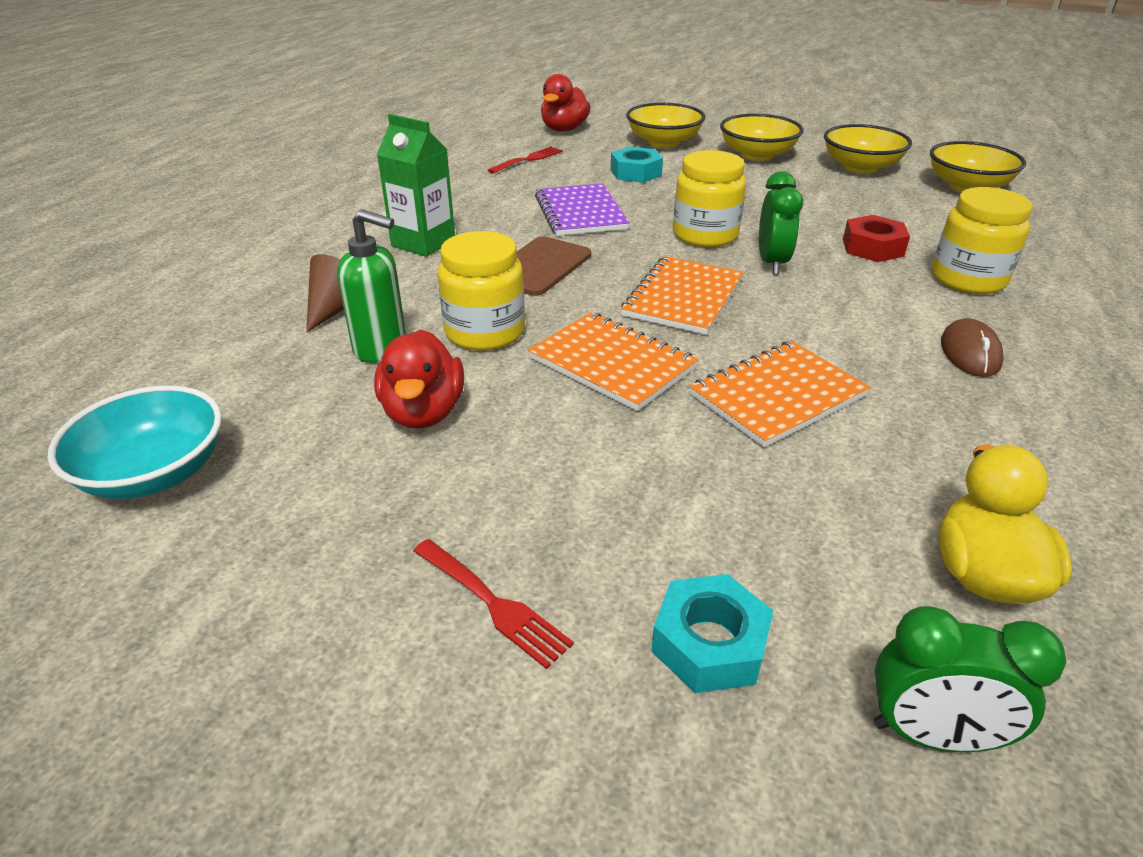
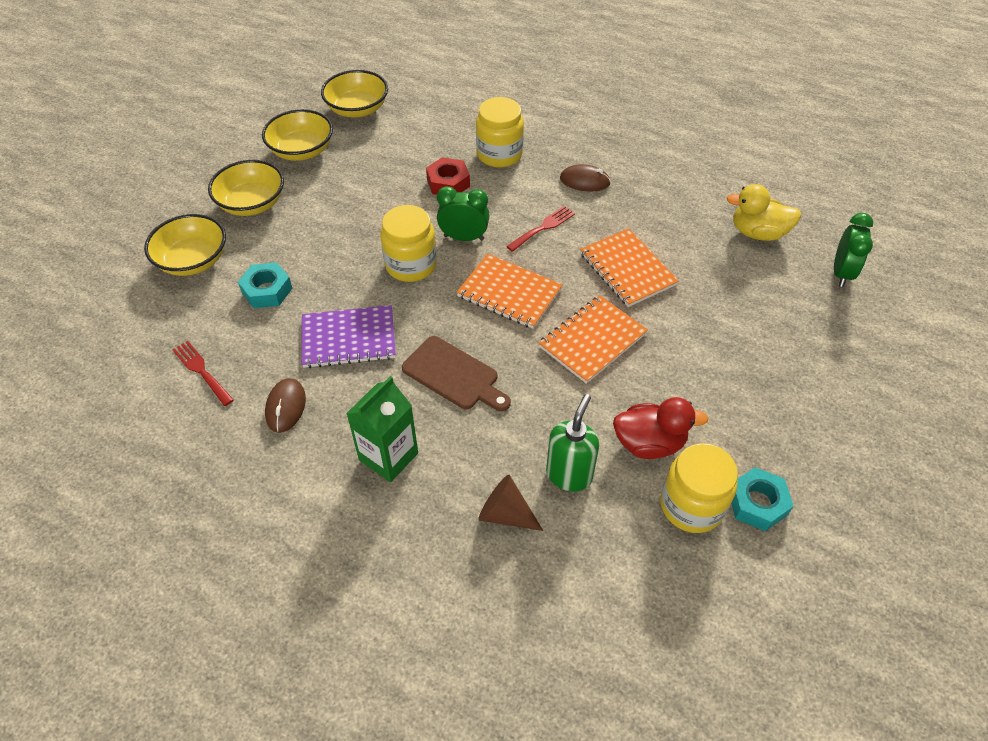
camera: 85 degrees left, 15 degrees up
turquoise bowl [48,385,222,499] -> none
red fork [413,539,574,669] -> red fork moved to [506,206,575,252]
yellow jar [438,231,525,351] -> yellow jar moved to [660,443,738,533]
red duck [541,74,591,131] -> none
turquoise nut [651,574,773,693] -> turquoise nut moved to [731,467,793,531]
none -> brown mouse [265,378,306,433]

